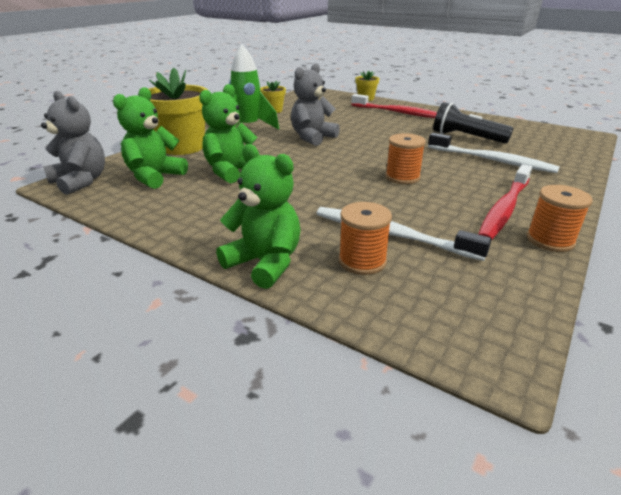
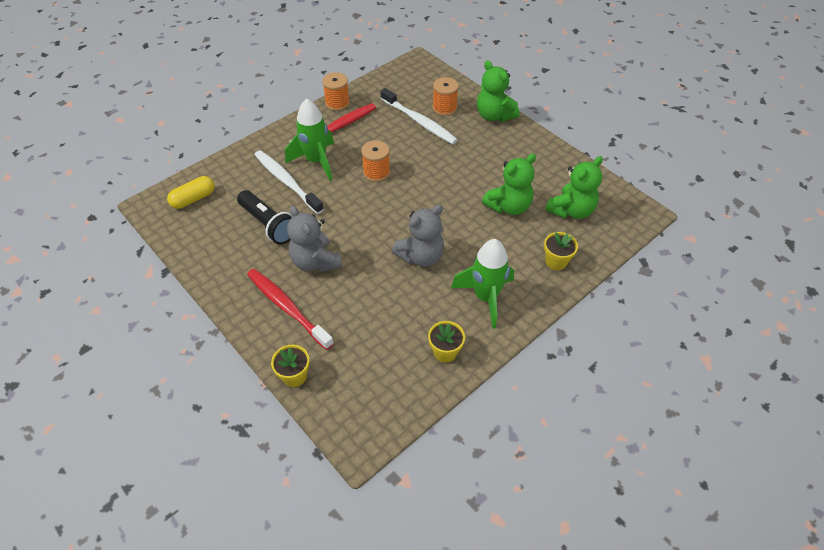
camera: 165 degrees left, 20 degrees up
grey teddy bear [41,91,105,195] -> grey teddy bear moved to [287,206,342,272]
yellow flower pot [149,68,208,155] -> yellow flower pot [544,232,578,270], size x0.50
none -> yellow capsule [167,176,215,209]
none -> green rocket [285,99,334,180]

